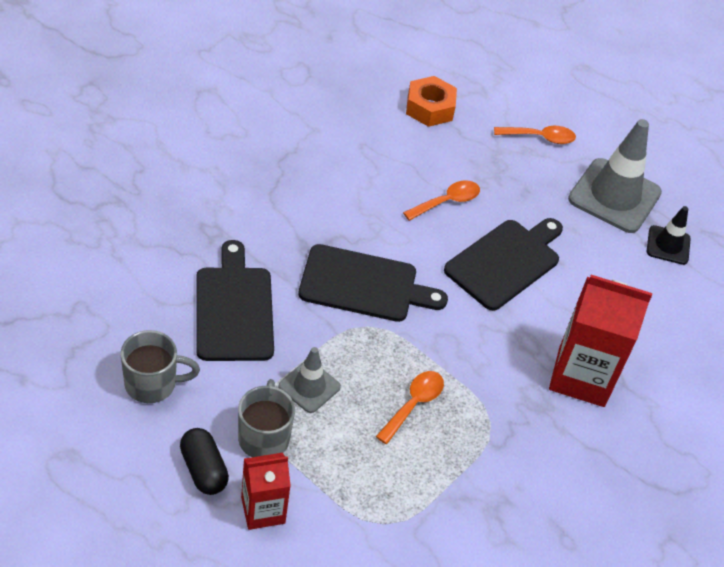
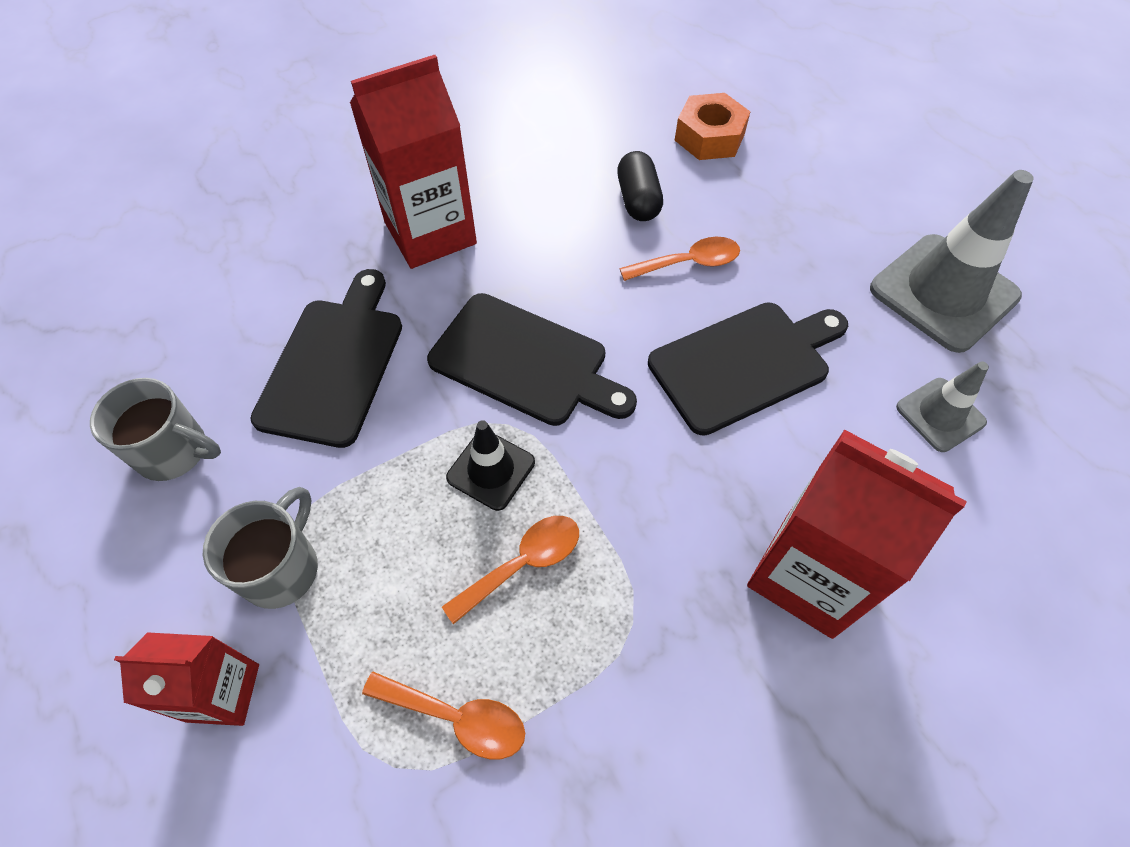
camera: 25 degrees right, 10 degrees up
black capsule [180,428,229,495] -> black capsule moved to [617,151,663,221]
grey traffic cone [279,347,341,413] -> grey traffic cone moved to [896,362,989,452]
orange spoon [494,126,576,144] -> orange spoon moved to [362,672,525,760]
black traffic cone [647,206,691,265] -> black traffic cone moved to [446,420,535,511]
none -> red carton [350,55,477,269]

